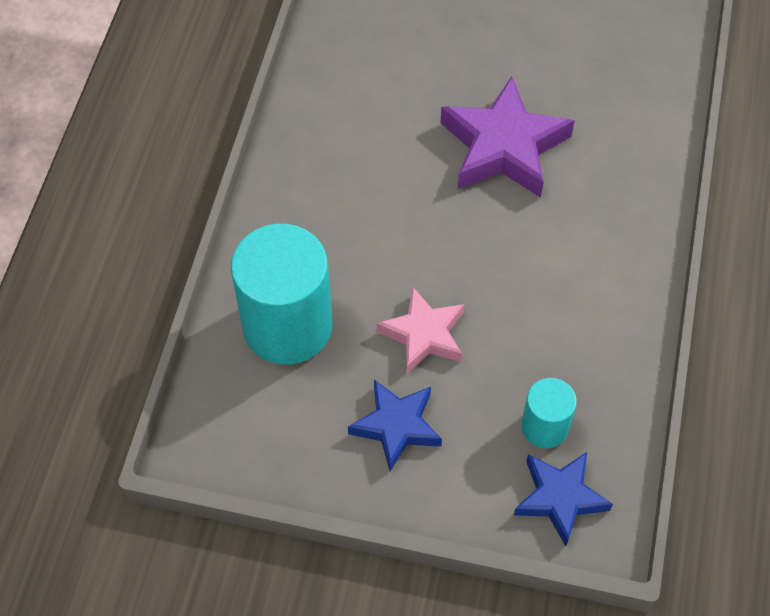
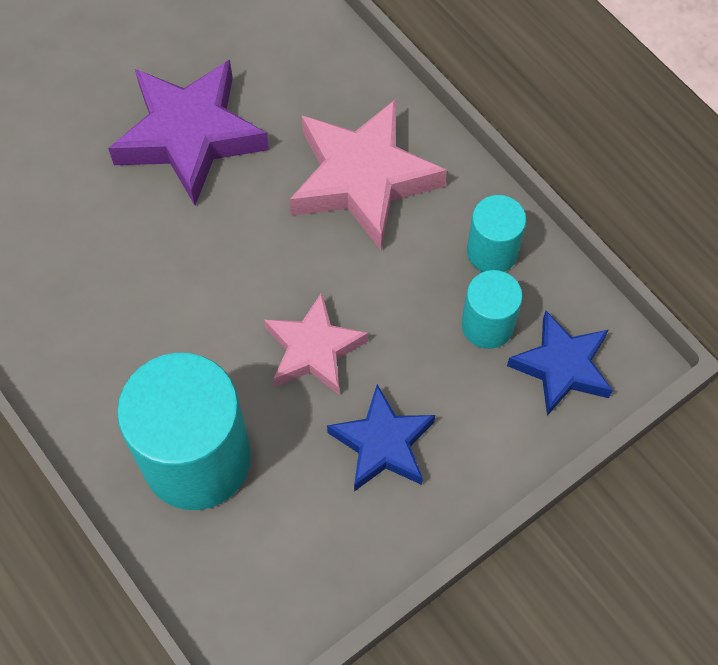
camera: 50 degrees left, 5 degrees up
none -> pink star [289,99,447,250]
none -> turquoise cylinder [467,195,526,272]

